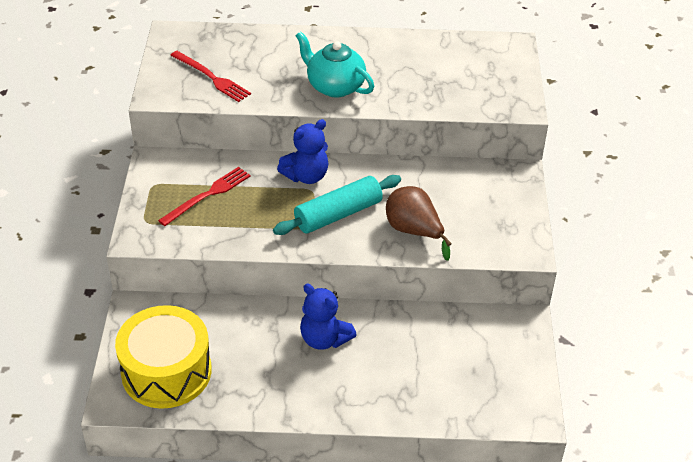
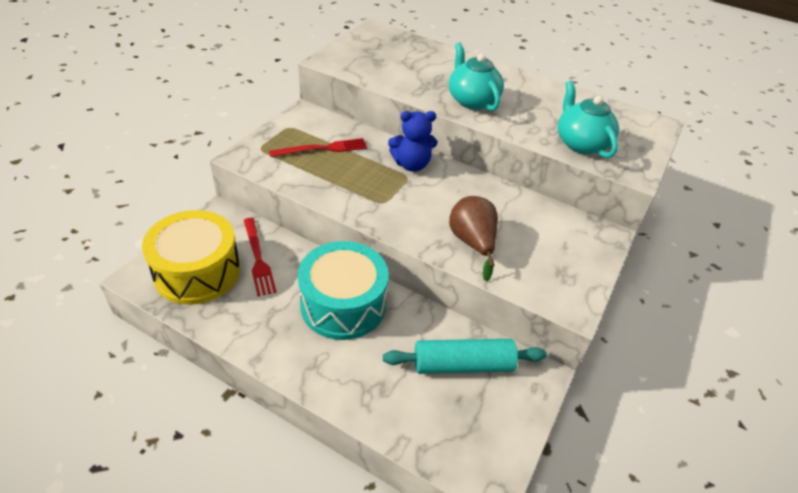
camera: 25 degrees right, 0 degrees up
red fork [170,51,251,102] -> red fork moved to [244,218,277,296]
turquoise rolling pin [273,175,401,235] -> turquoise rolling pin moved to [383,339,547,374]
blue teddy bear [300,284,357,350] -> turquoise drum [298,241,389,340]
none -> turquoise teapot [558,81,619,158]

